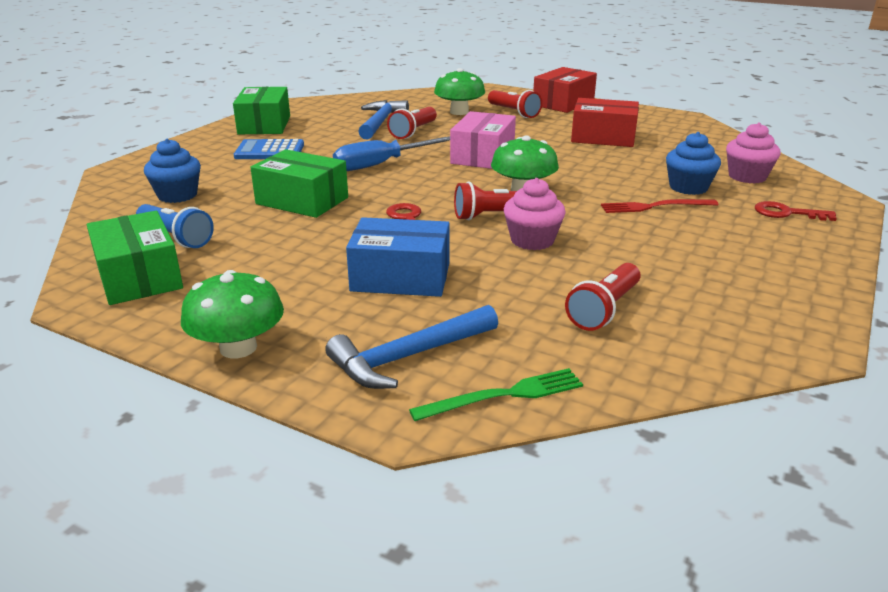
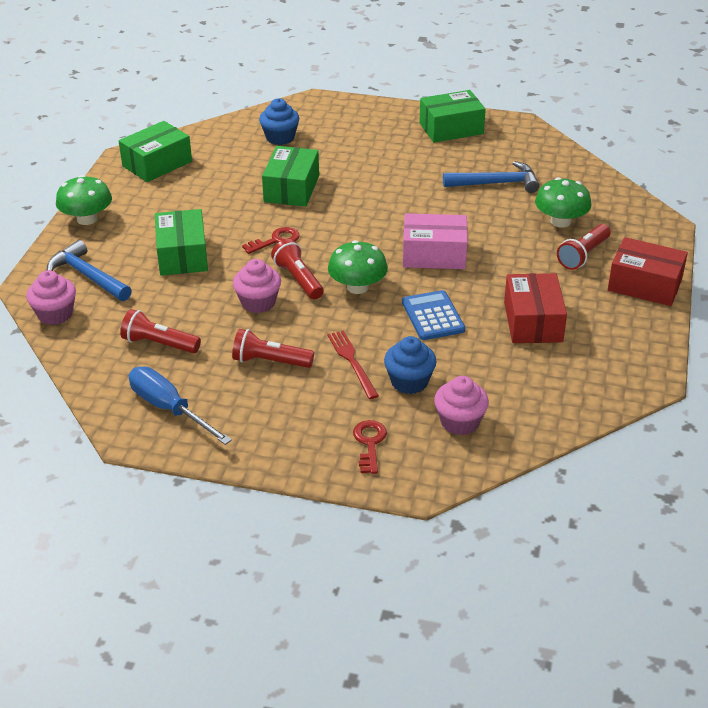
camera: 75 degrees right, 10 degrees up
blue flashlight [136,204,214,248] -> none
blue calculator [234,139,304,159] -> blue calculator moved to [402,290,465,340]
blue screwdriver [333,136,450,171] -> blue screwdriver moved to [129,367,232,445]
blue box [346,217,450,297] -> green box [155,209,208,276]
red flashlight [387,107,437,139] -> red flashlight moved to [232,329,314,368]
green fork [409,368,583,421] -> pink cupcake [26,270,76,325]

